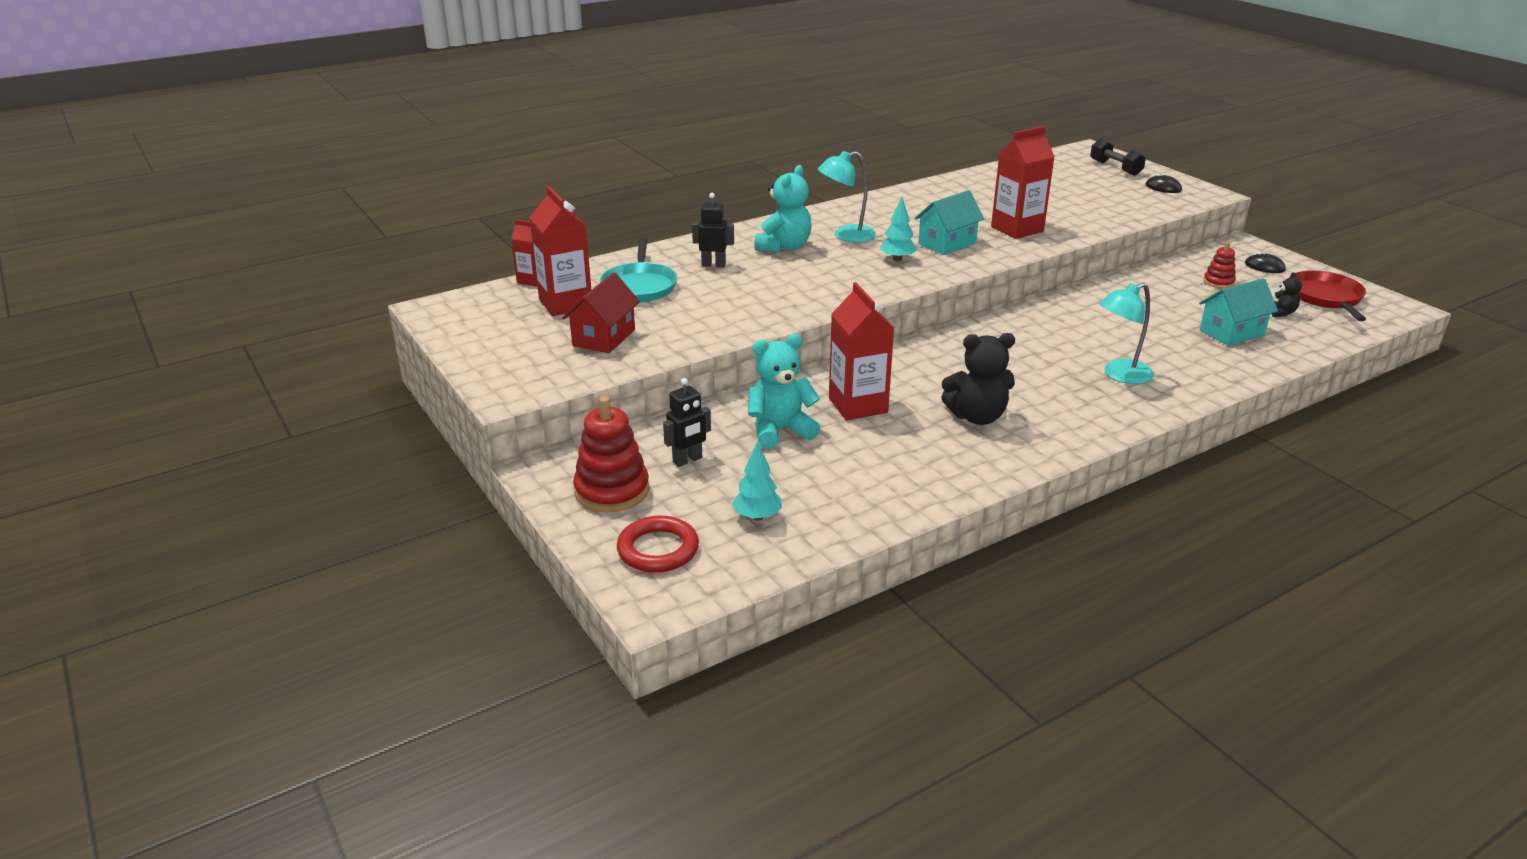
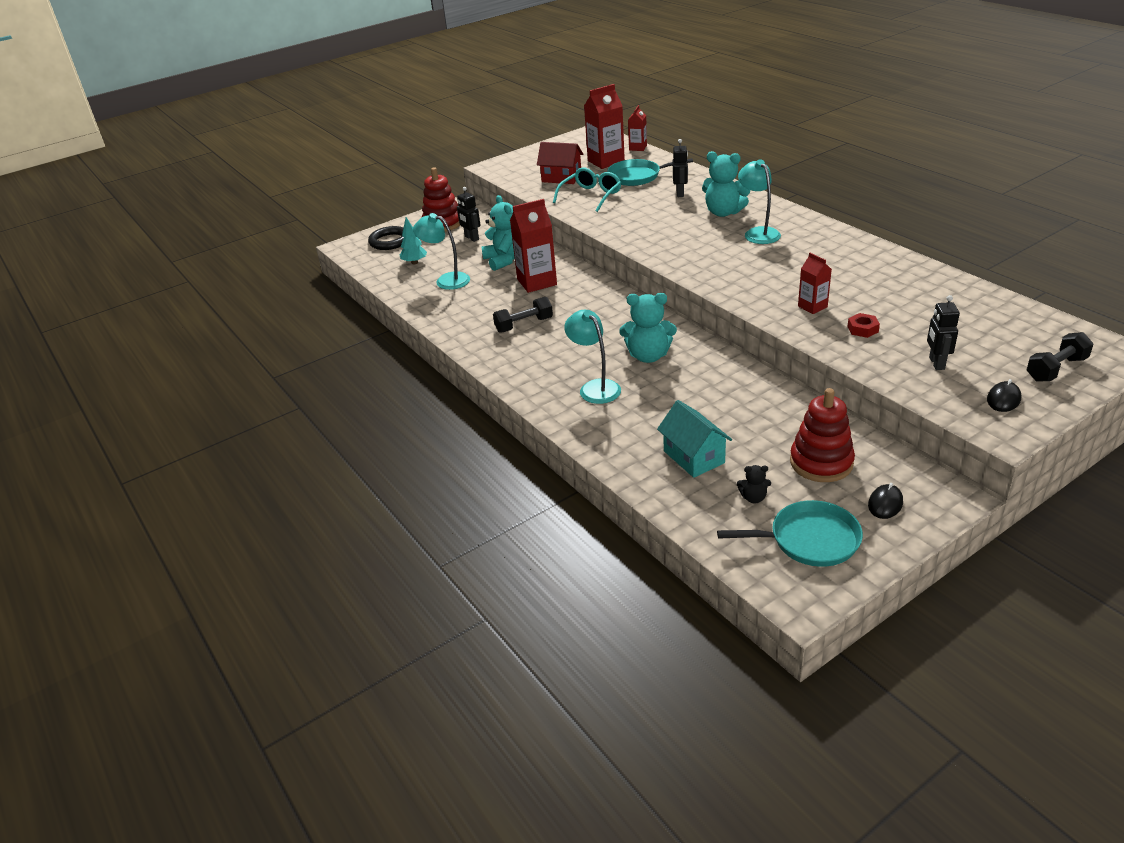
camera: 90 degrees right, 5 degrees up
red ring [617,516,699,573] -> black ring [368,226,404,250]
turquoise tree [880,197,917,261] -> none
turquoise house [915,190,984,255] -> none
black teddy bear [941,333,1015,425] -> black dumbbell [493,297,553,333]
red carton [991,126,1055,239] -> red carton [798,253,832,314], size x0.56
red stacking toy [1204,242,1236,289] -> red stacking toy [790,388,855,482], size x1.84
red pan [1290,270,1366,321] -> turquoise pan [717,500,863,567]
none -> turquoise lamp [413,213,470,290]
none -> turquoise glasses [553,168,621,212]
none -> turquoise teddy bear [619,293,677,363]
none -> red nut [847,313,880,338]
none -> black robot [927,295,960,370]

